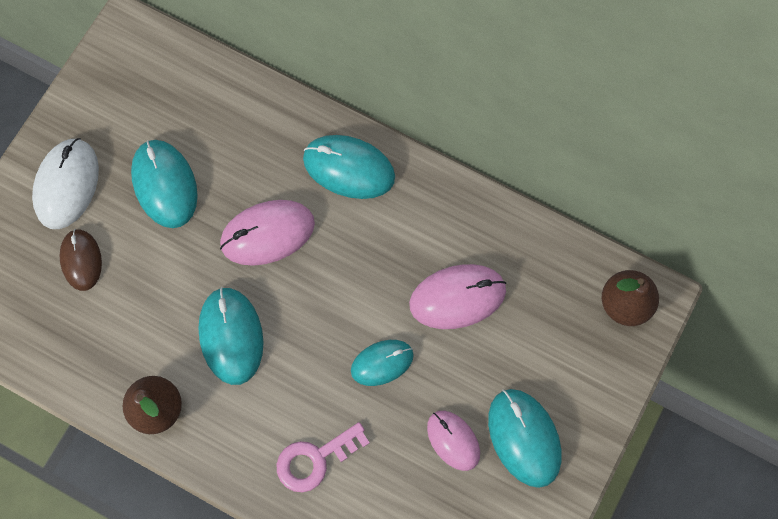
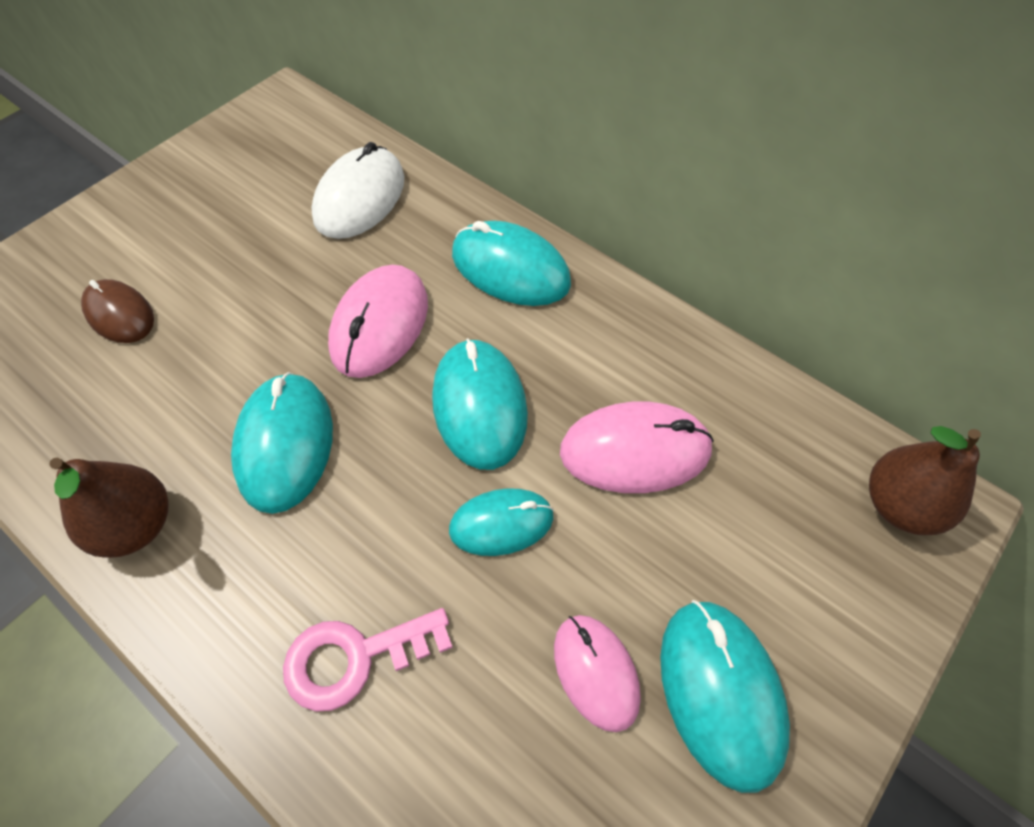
camera: 10 degrees right, 15 degrees down
white mouse [32,138,99,229] -> white mouse moved to [311,142,404,239]
brown mouse [59,229,102,291] -> brown mouse turned 45 degrees counterclockwise [81,279,154,343]
turquoise mouse [131,140,198,228] -> turquoise mouse moved to [432,338,528,470]
pink mouse [220,200,315,266] -> pink mouse turned 60 degrees counterclockwise [328,265,428,378]

